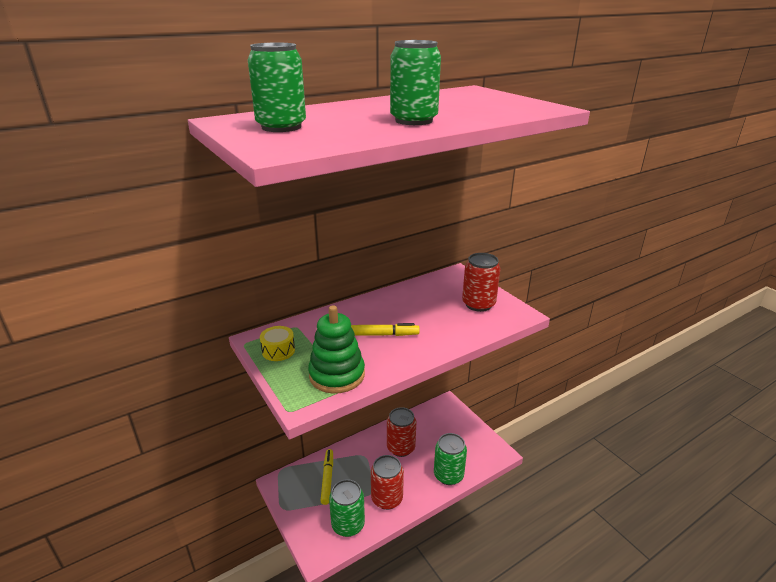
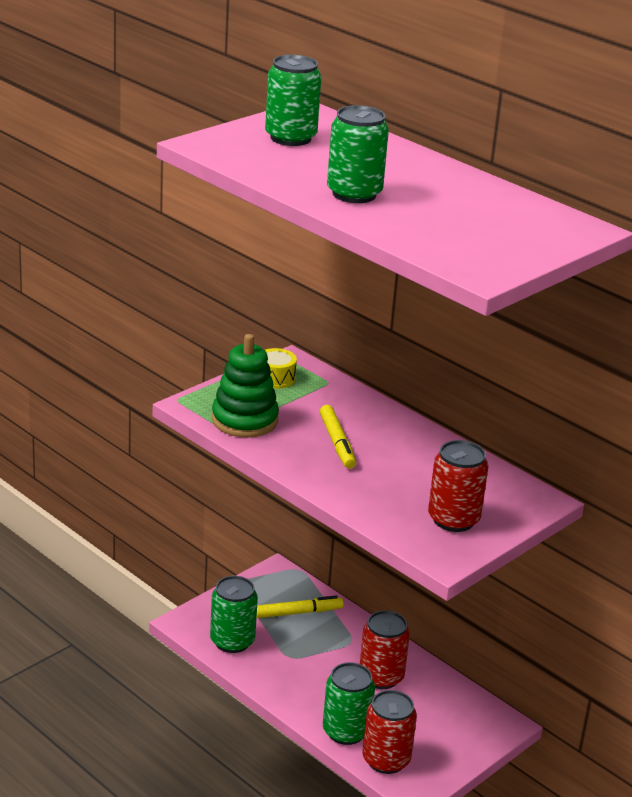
camera: 75 degrees right, 0 degrees up
red can [371,455,404,510] -> red can moved to [363,690,417,774]

